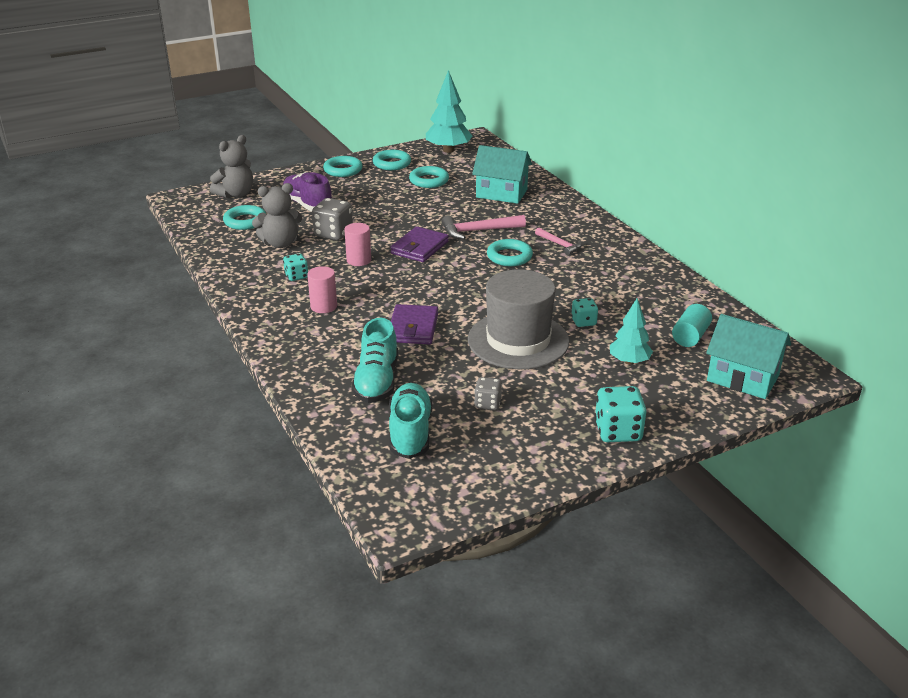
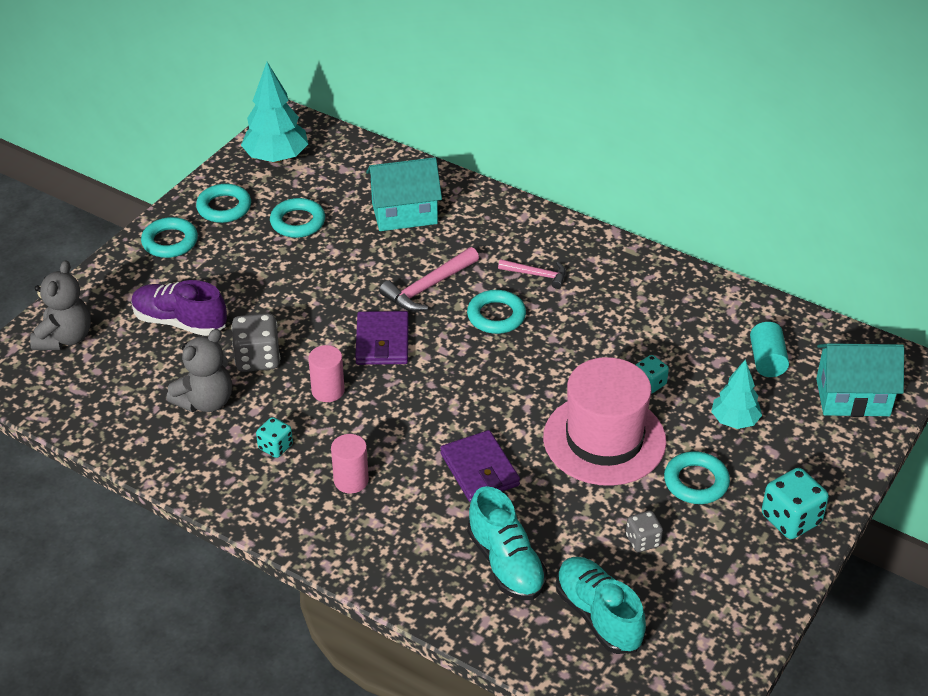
camera: 30 degrees left, 10 degrees up
turquoise ring [223,205,266,230] -> turquoise ring moved to [664,451,730,504]
grey hat [468,269,569,369] -> pink hat [543,357,666,486]

